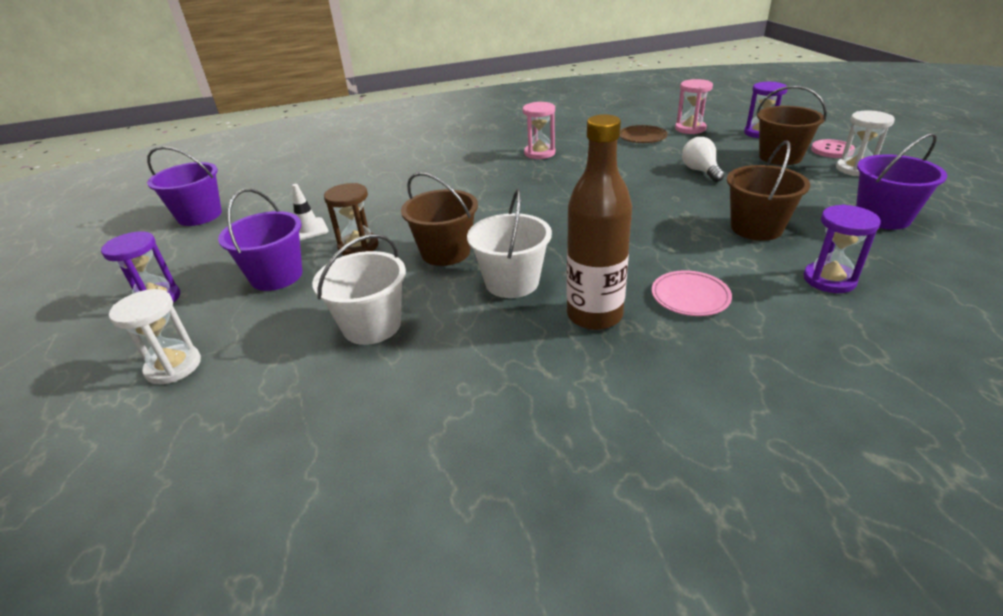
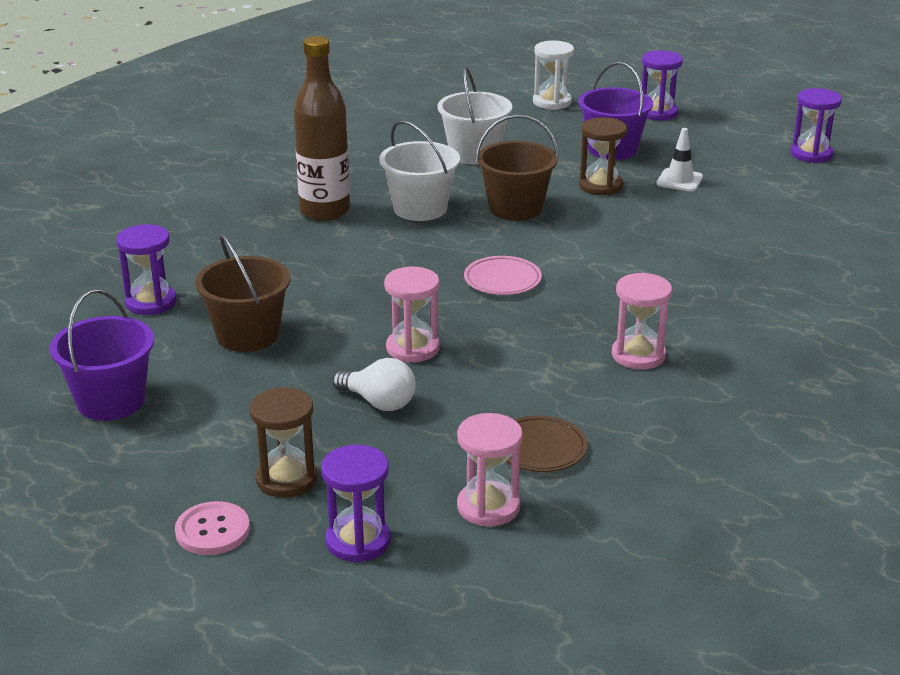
camera: 135 degrees right, 5 degrees down
purple bucket [147,146,222,226] -> purple hourglass [790,88,842,163]
pink plate [652,270,732,316] -> pink plate moved to [464,256,542,295]
brown bucket [756,86,827,165] -> brown hourglass [250,387,318,498]
white hourglass [836,111,895,176] -> none
none -> pink hourglass [384,267,440,363]

